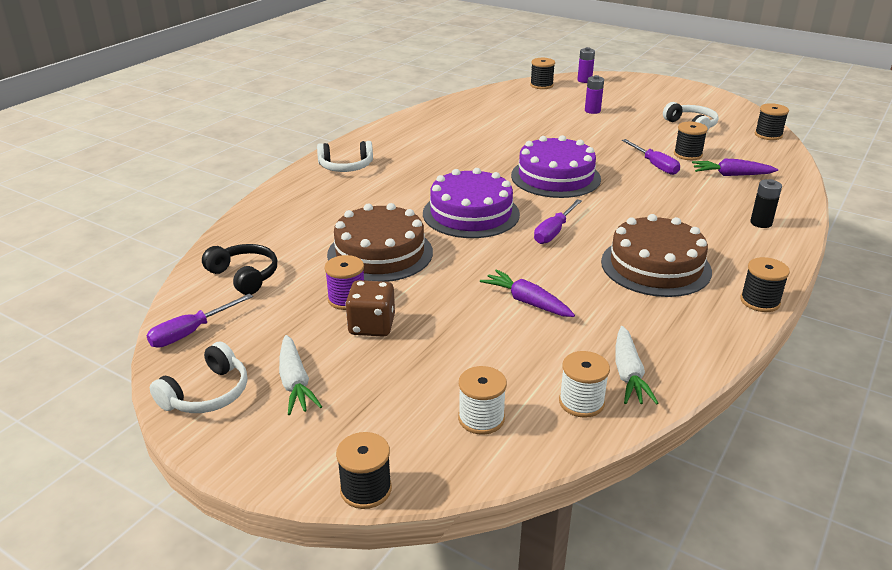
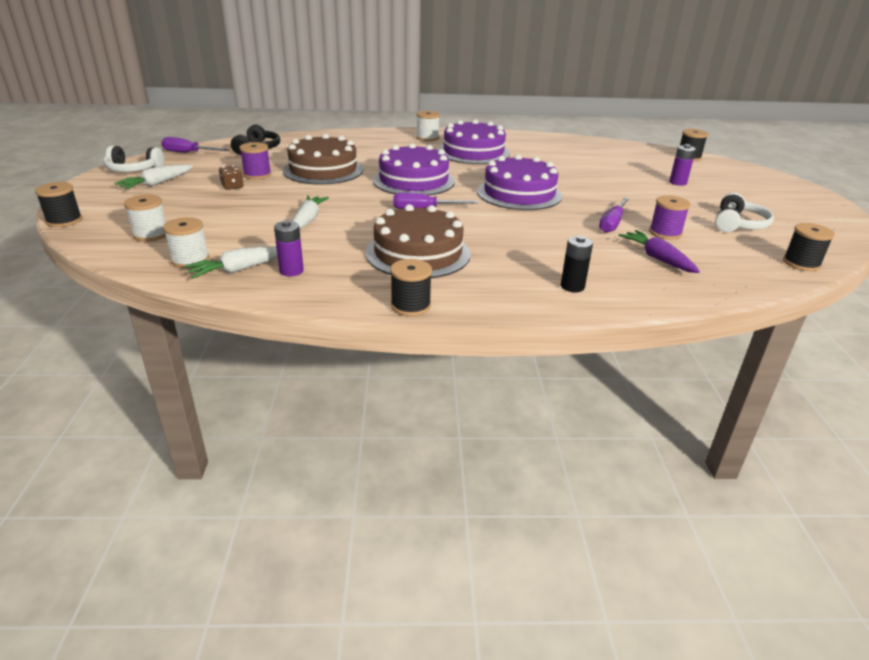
camera: 55 degrees right, 0 degrees up
white headphones [317,141,373,172] -> white spool [416,111,440,141]
brown dice [345,280,395,337] -> brown dice [219,165,243,190], size x0.63
purple carrot [480,269,575,317] -> white carrot [292,195,329,229]
purple battery [577,47,595,83] -> purple battery moved to [274,220,304,276]
black spool [674,122,708,160] -> purple spool [649,195,690,240]
none -> purple cake [438,119,510,164]

